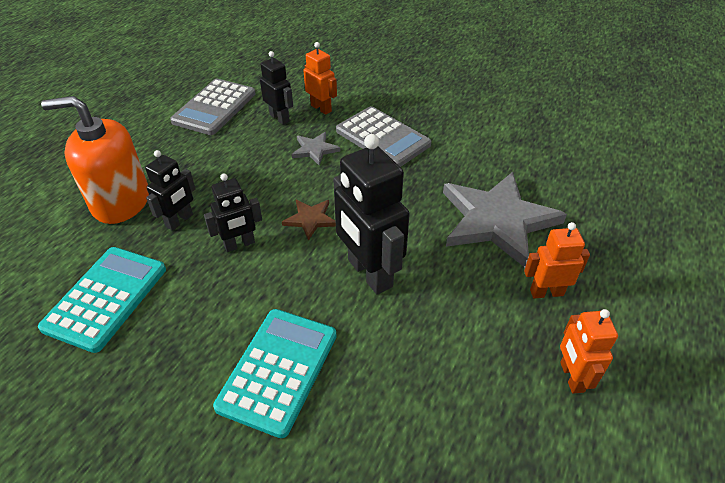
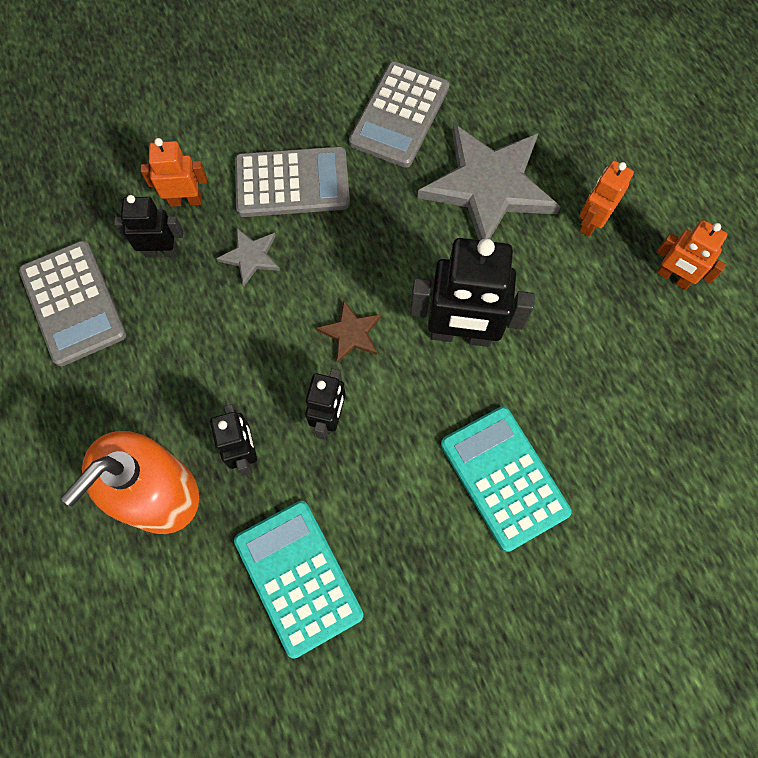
camera: 50 degrees left, 25 degrees up
none -> grey calculator [349,61,449,168]

